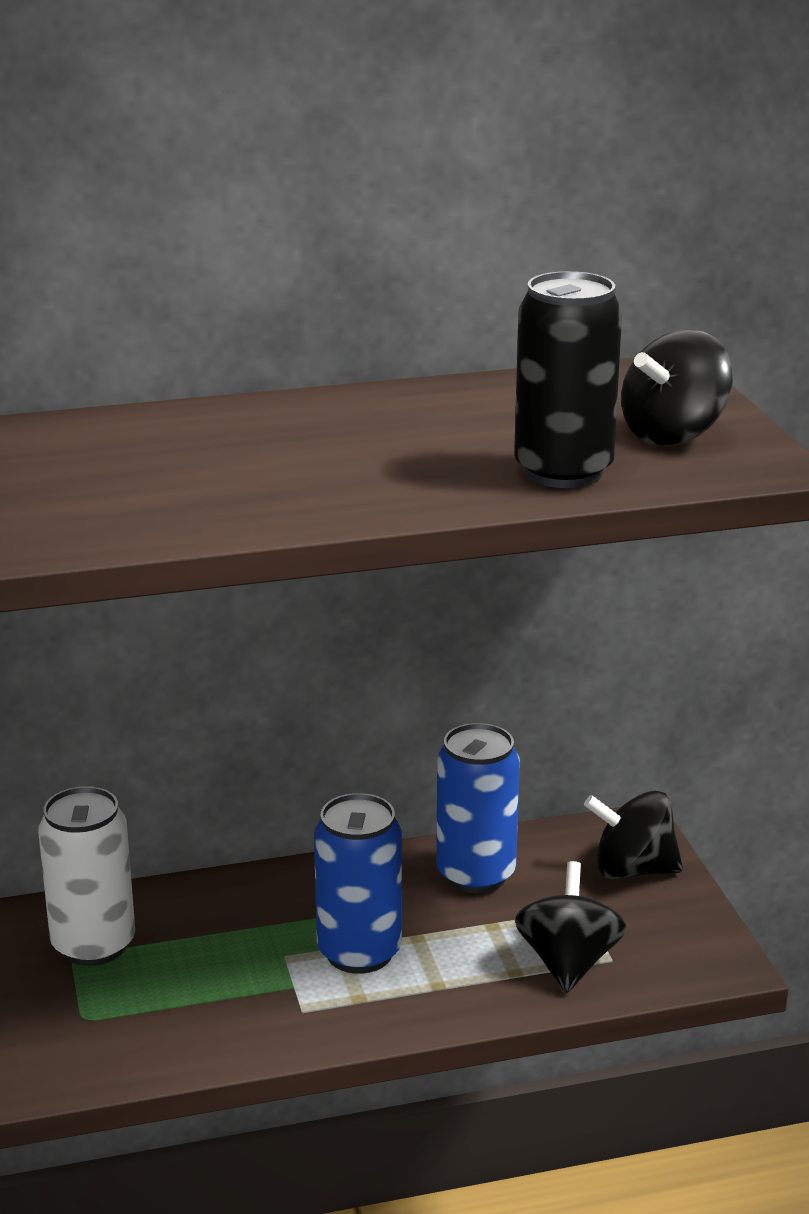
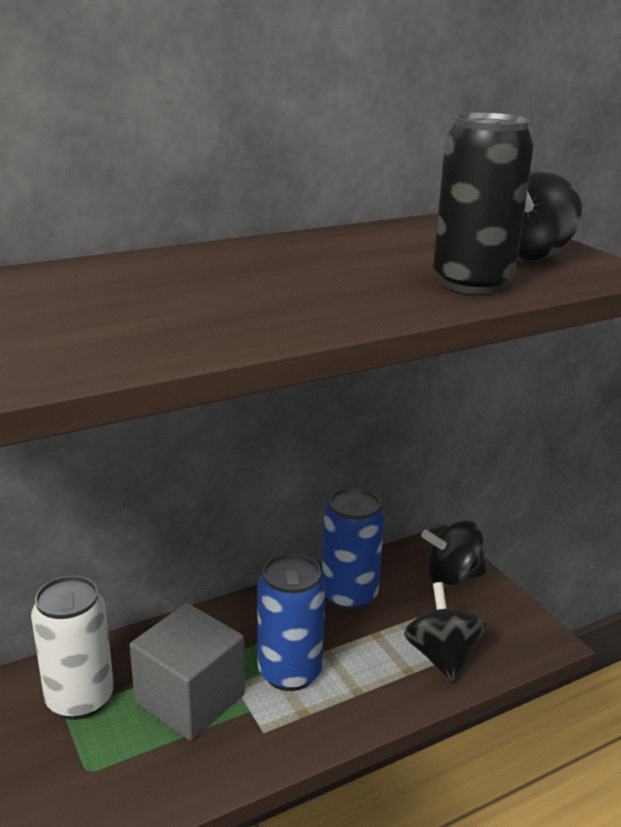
camera: 15 degrees left, 0 degrees up
none -> grey cube [130,603,245,741]

